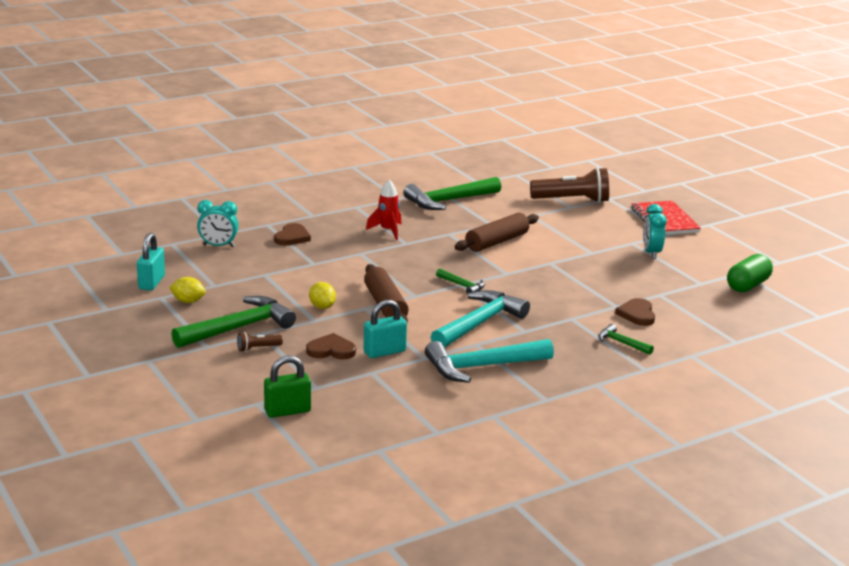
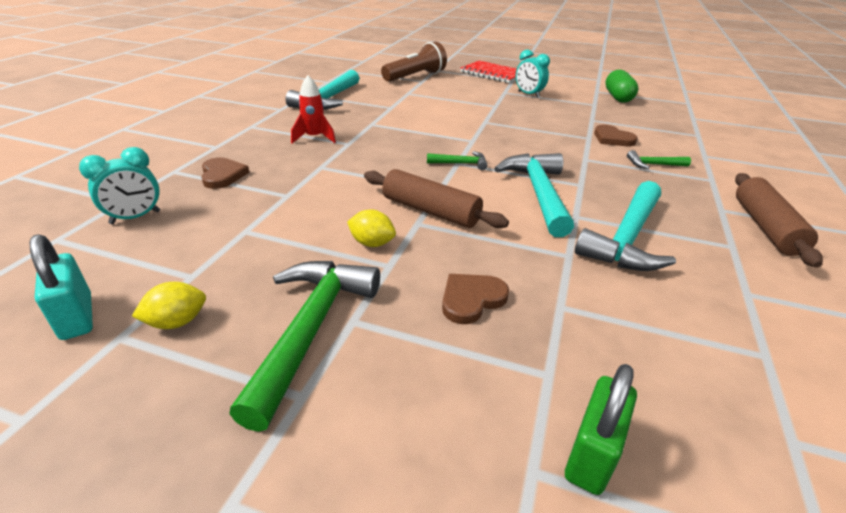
camera: 40 degrees left, 10 degrees up
brown flashlight [237,332,283,352] -> none
turquoise padlock [363,300,407,358] -> none
green hammer [403,177,501,210] -> turquoise hammer [286,70,359,110]
brown rolling pin [455,213,539,252] -> brown rolling pin moved to [735,173,823,268]

